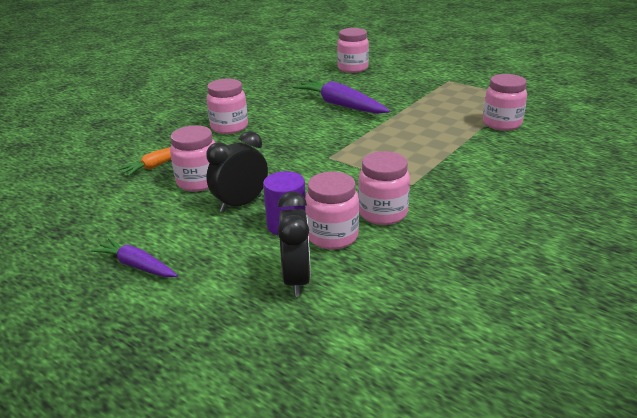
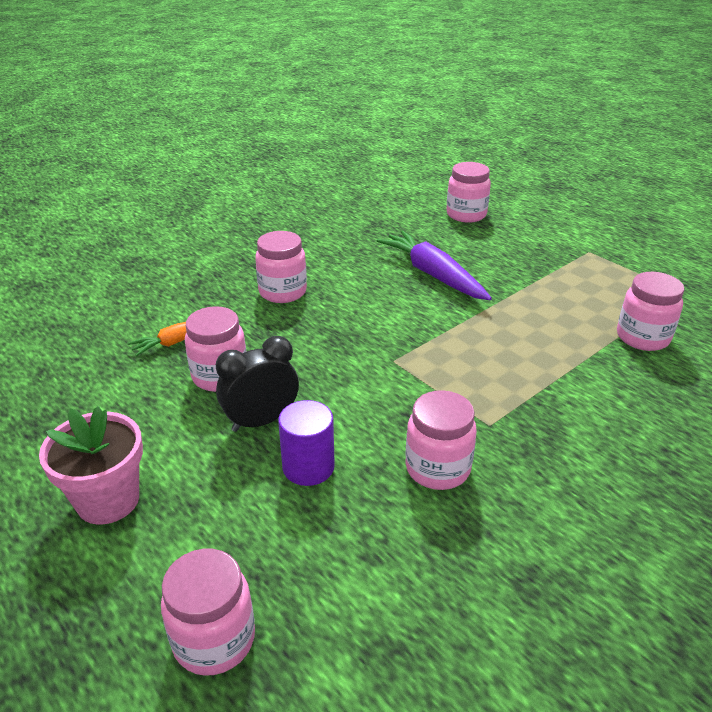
camera: 10 degrees right, 5 degrees up
purple carrot [91,238,178,277] -> pink flower pot [39,406,143,524]
black clock [278,191,311,297] -> none
pink jar [305,172,359,250] -> pink jar moved to [161,549,255,676]

